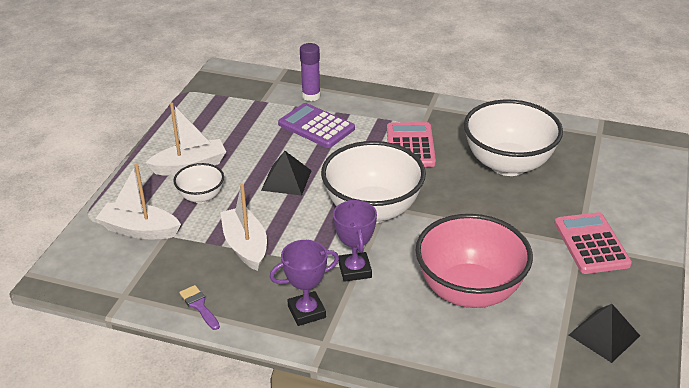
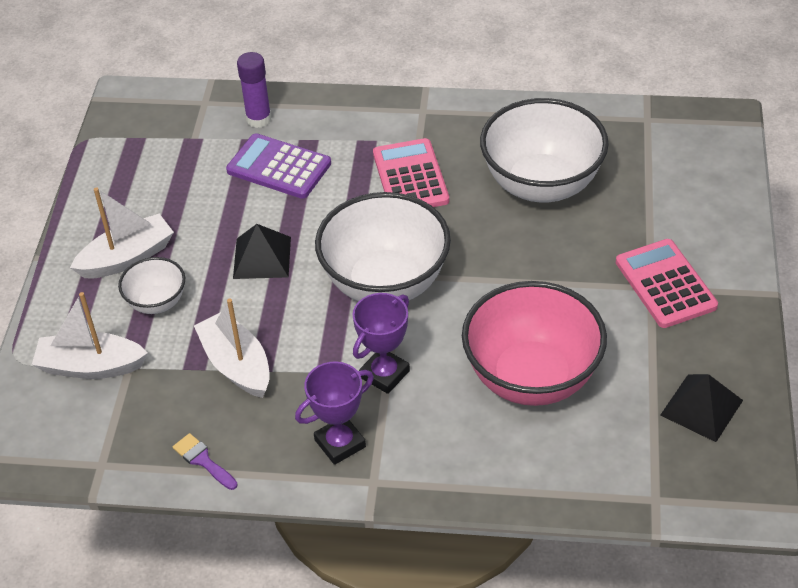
camera: 10 degrees left, 10 degrees up
purple trophy [333,200,377,282] -> purple trophy turned 60 degrees clockwise [353,293,410,394]

